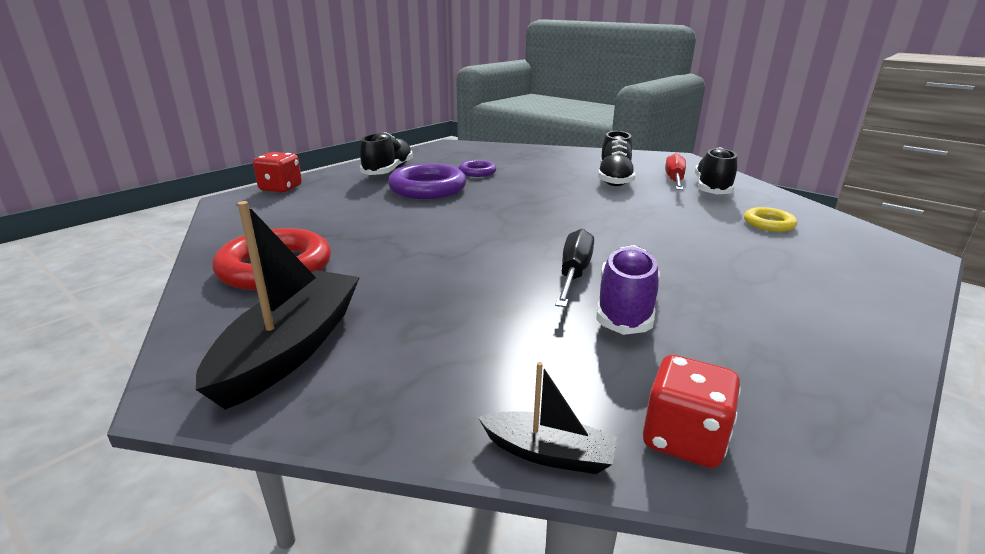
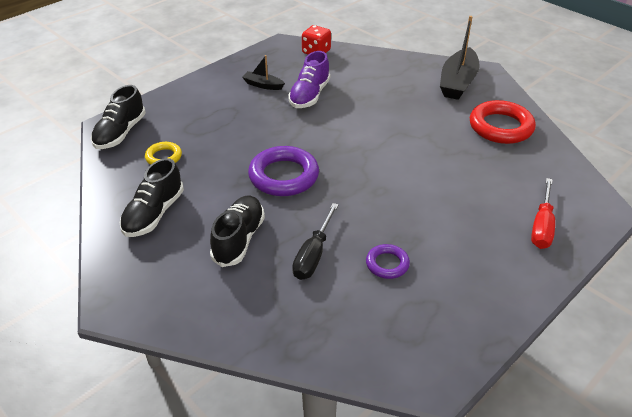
camera: 175 degrees left, 15 degrees up
red dice [253,152,302,193] -> none
black shoe [360,132,413,175] -> black shoe moved to [91,85,146,149]
purple ring [388,164,467,199] -> purple ring moved to [248,146,319,196]
black boat [478,362,618,474] -> black boat moved to [242,55,285,90]
black screwdriver [555,229,594,307] -> black screwdriver moved to [292,203,339,280]
red screwdriver [665,153,686,190] -> red screwdriver moved to [531,178,555,249]

